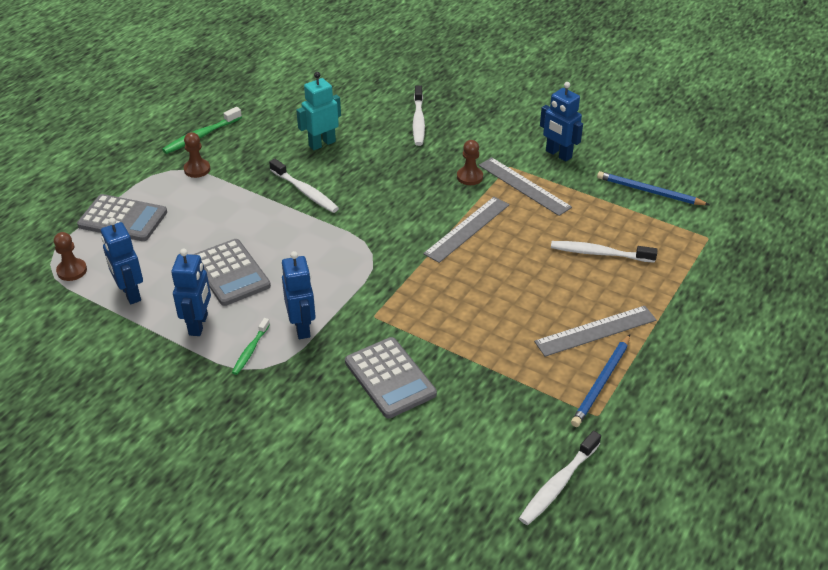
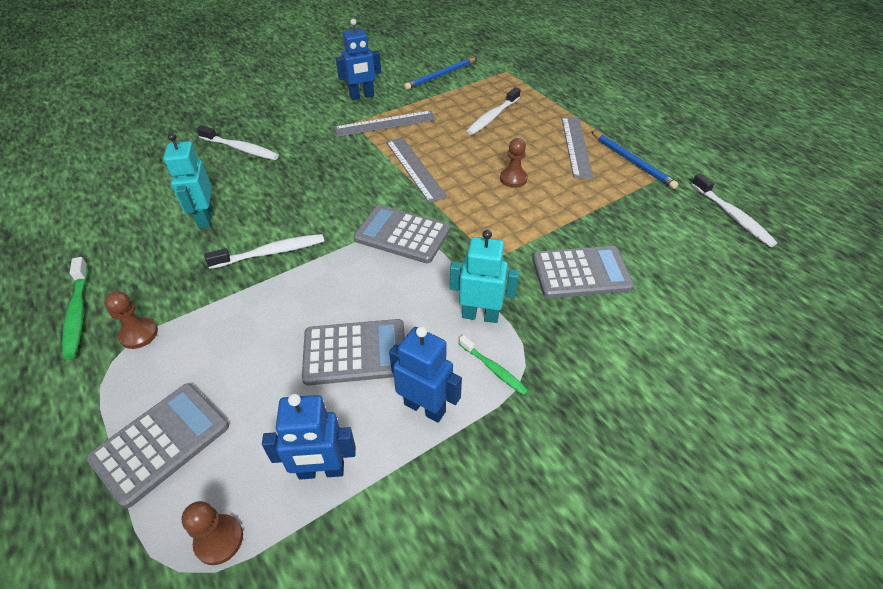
camera: 65 degrees left, 5 degrees up
blue robot [282,251,316,339] -> turquoise robot [450,230,519,323]
brown pawn [457,140,483,185] -> brown pawn moved to [500,138,528,188]
none -> grey calculator [354,205,450,263]

